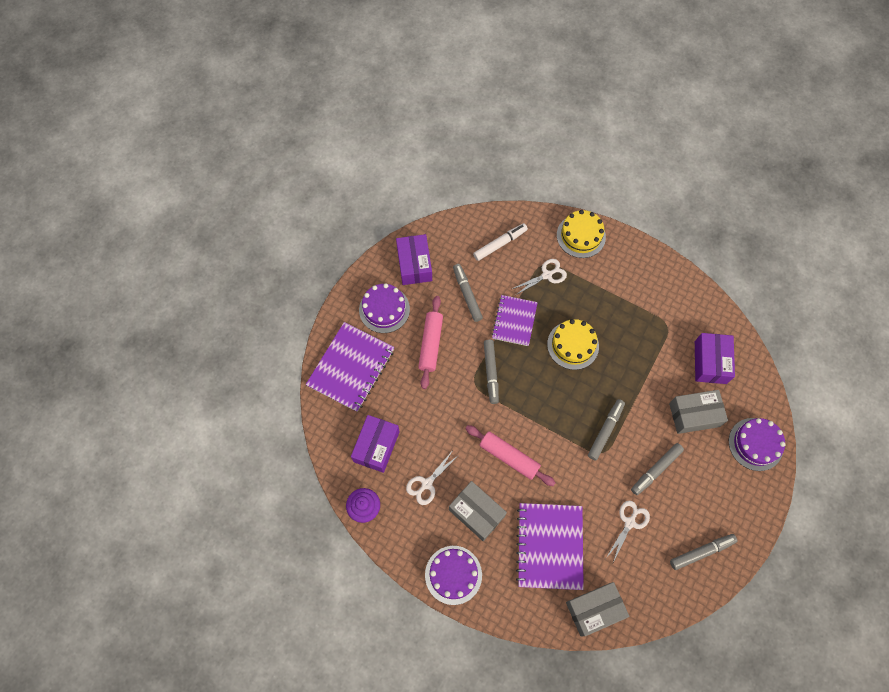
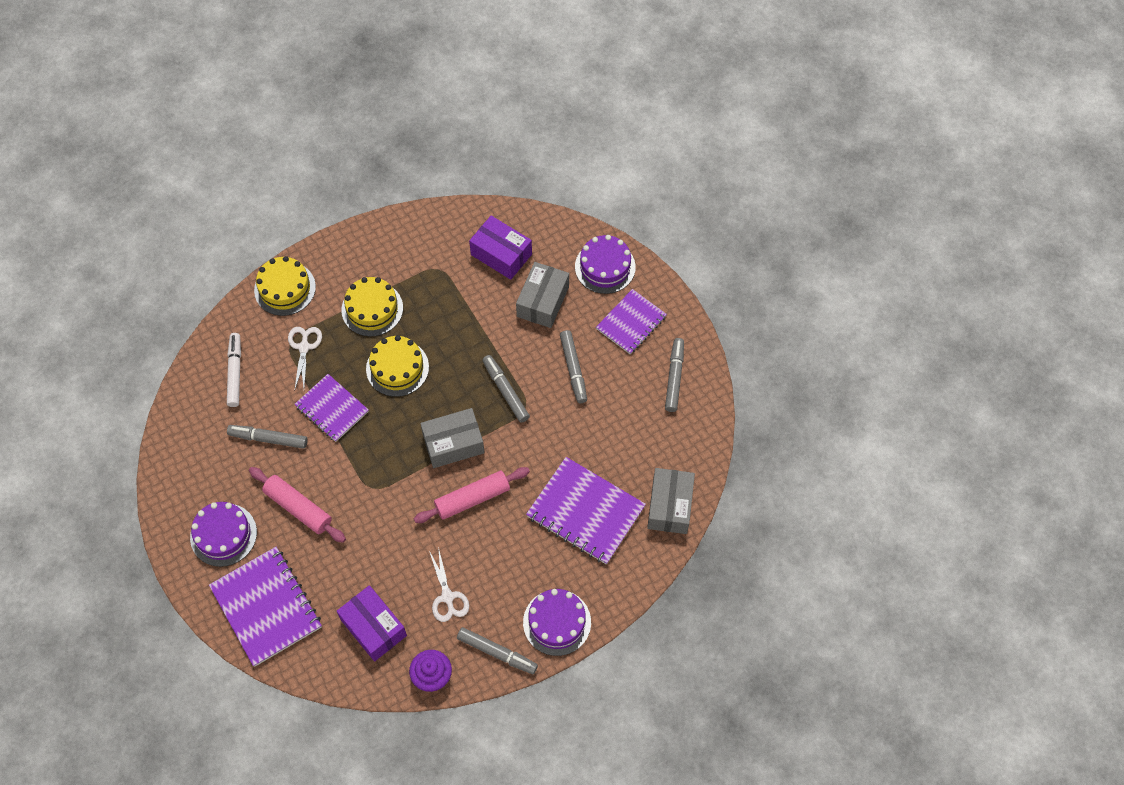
camera: 60 degrees left, 5 degrees down
purple box [396,234,432,285] -> none
grey box [449,481,507,541] -> grey box moved to [420,408,485,468]
grey marker [484,340,499,404] -> grey marker moved to [457,627,538,674]
white scissors [606,500,650,563] -> none
none -> yellow cake [341,277,403,336]
none -> purple notebook [596,289,667,354]

